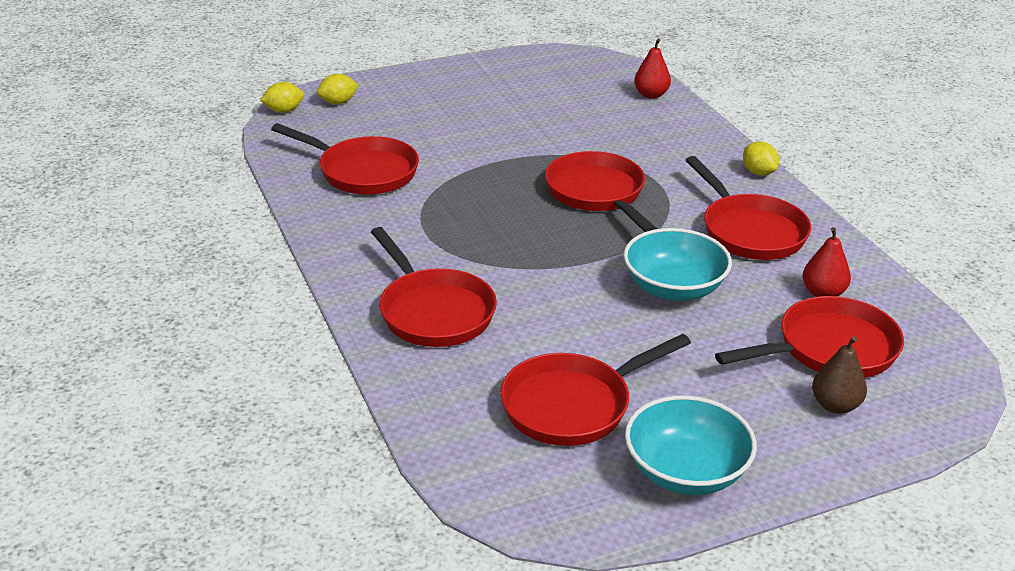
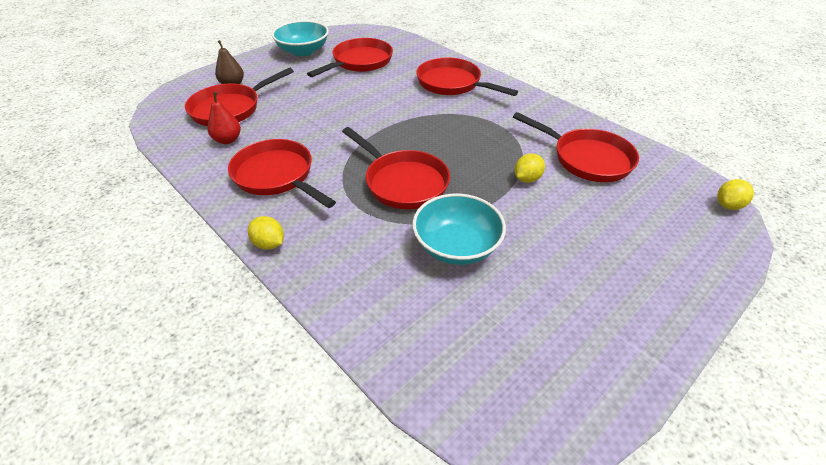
camera: 160 degrees right, 10 degrees up
red pan [271,123,419,195] -> red pan turned 150 degrees counterclockwise [513,112,639,182]
yellow lemon [317,74,359,104] -> yellow lemon moved to [515,154,545,183]
turquoise bowl [624,228,732,301] -> turquoise bowl moved to [412,193,506,265]
red pear [634,39,671,99] -> none

